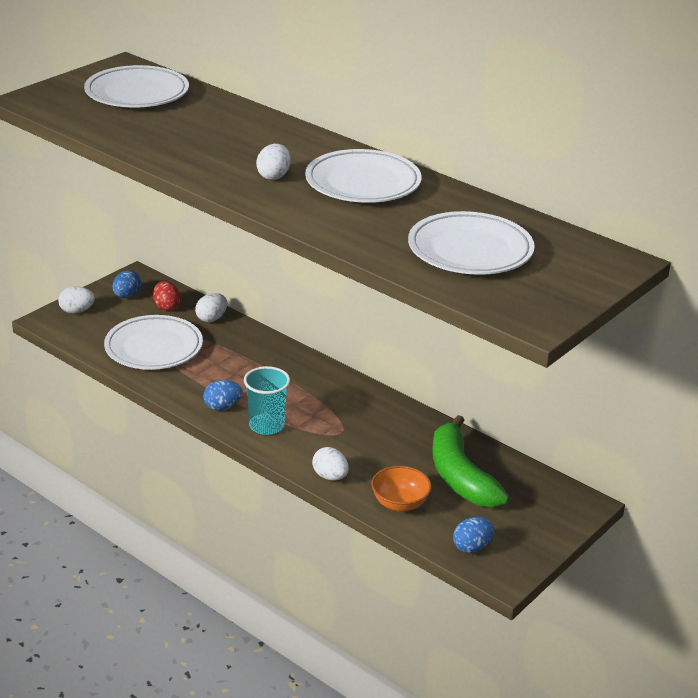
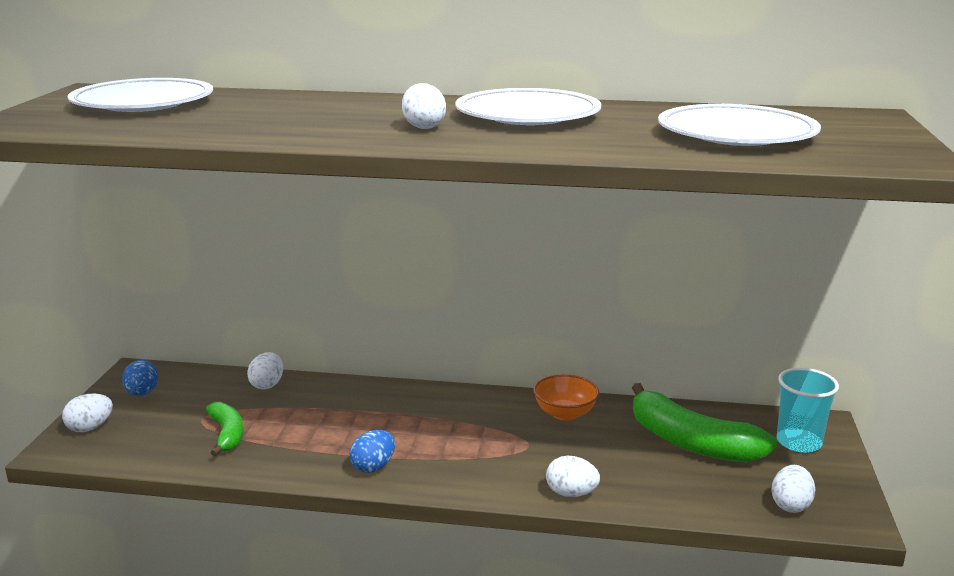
camera: 30 degrees left, 10 degrees down
white plate [104,315,203,370] -> green banana [206,402,243,456]
red egg [153,281,181,311] -> none
turquoise cup [244,366,290,435] -> turquoise cup moved to [777,368,839,453]
orange bowl [371,466,432,512] -> orange bowl moved to [533,374,599,421]
blue egg [453,517,494,553] -> white egg [771,465,815,513]

